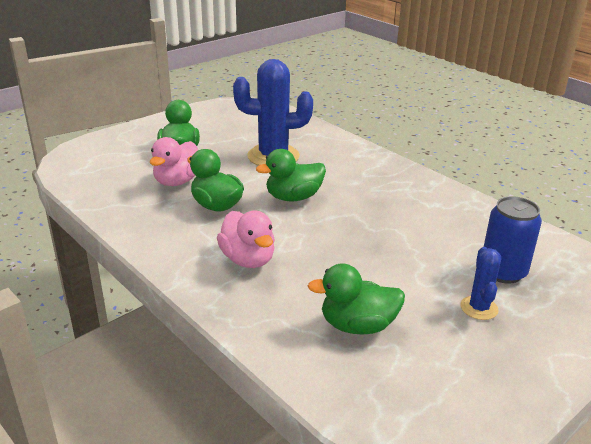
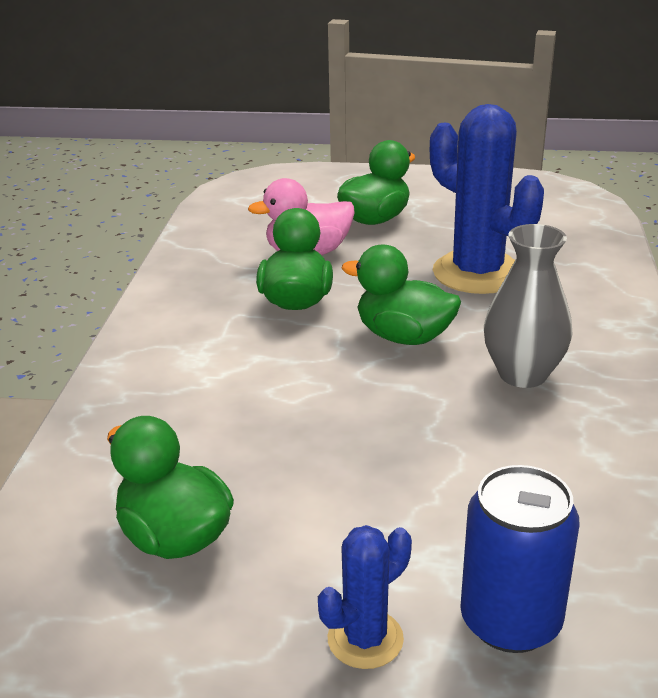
camera: 50 degrees right, 0 degrees up
pink duck [217,211,275,268] -> none
none -> grey vase [484,224,572,388]

